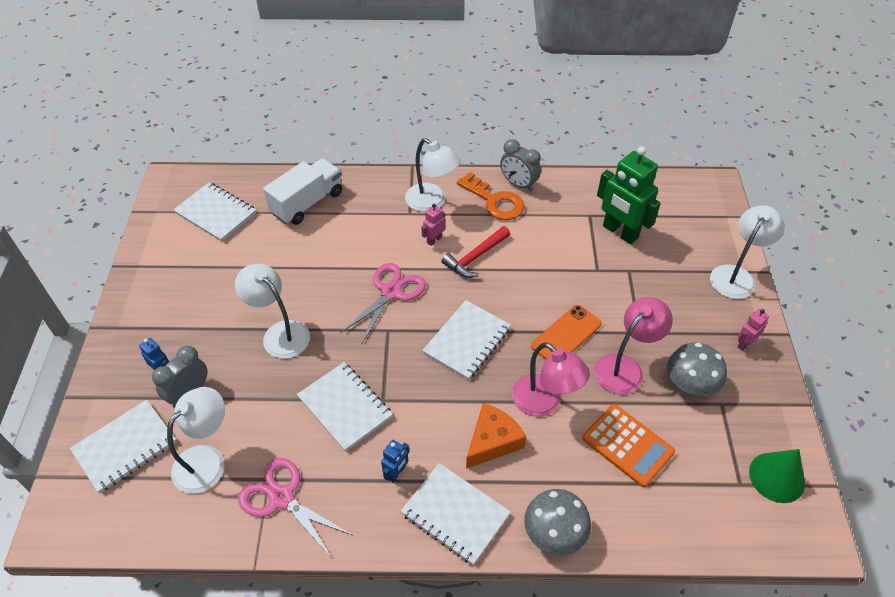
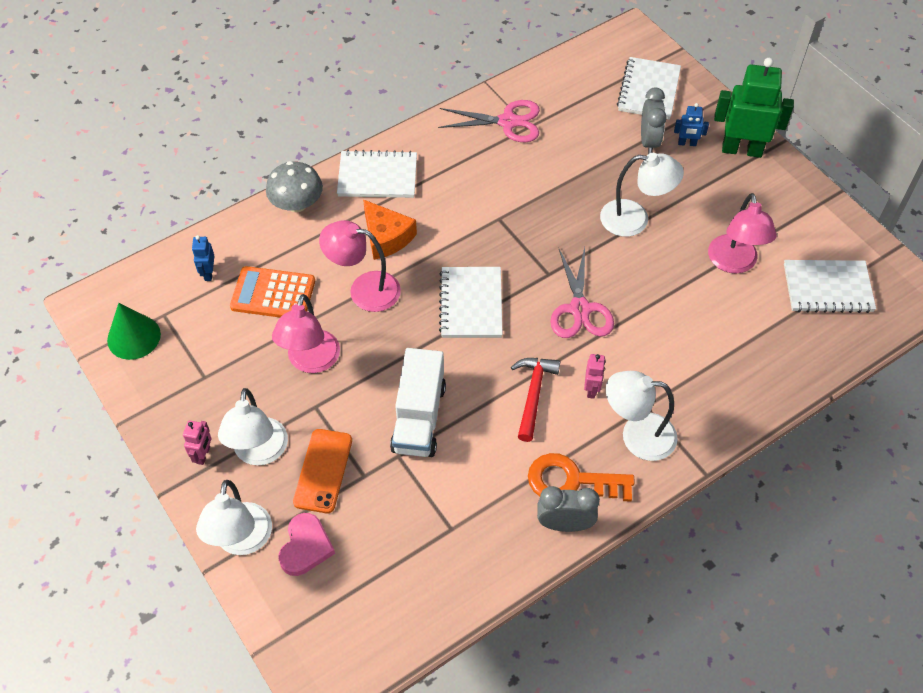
camera: 145 degrees right, 5 degrees up
white lamp [167,387,225,494] -> white lamp moved to [218,388,288,465]
white truck [263,158,342,225] -> white truck moved to [390,348,446,457]
white notebook [297,362,393,452] -> none
blue robot [381,440,409,483] -> blue robot moved to [192,235,214,281]
orange cheese [466,403,526,469] -> orange cheese turned 45 degrees counterclockwise [363,199,417,260]
orange phone [531,305,602,360] -> orange phone moved to [293,429,352,513]
green robot [597,146,661,244] -> green robot moved to [714,58,794,158]
grey mushroom [667,342,727,396] -> none
none -> pink heart [278,513,335,576]
none -> pink lamp [708,193,777,274]

